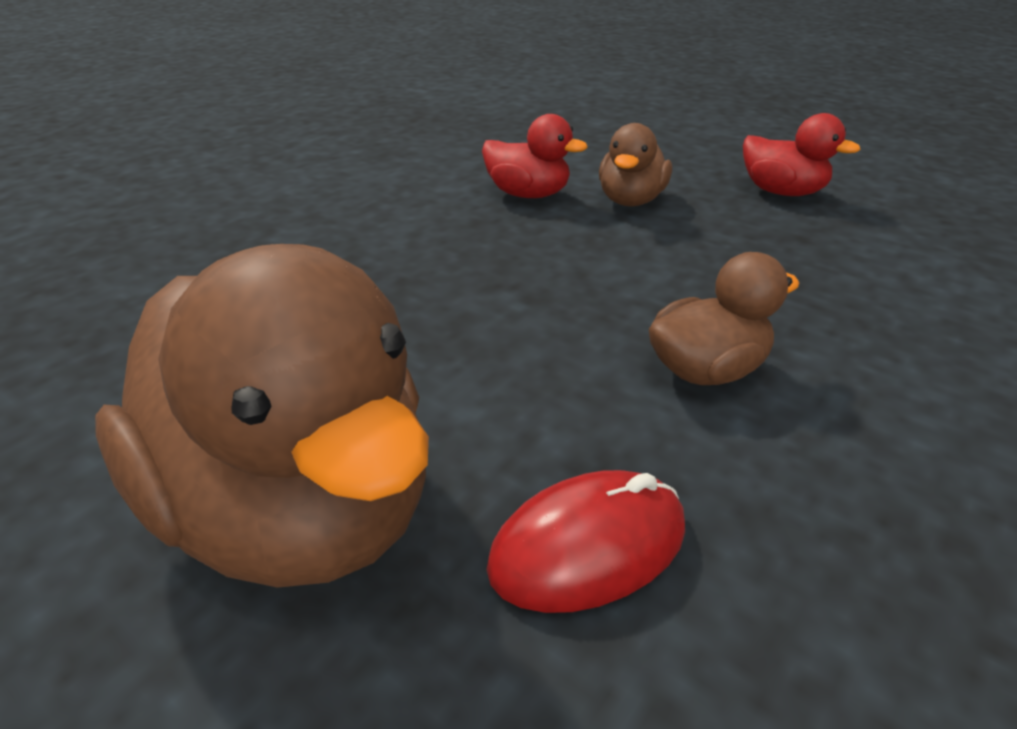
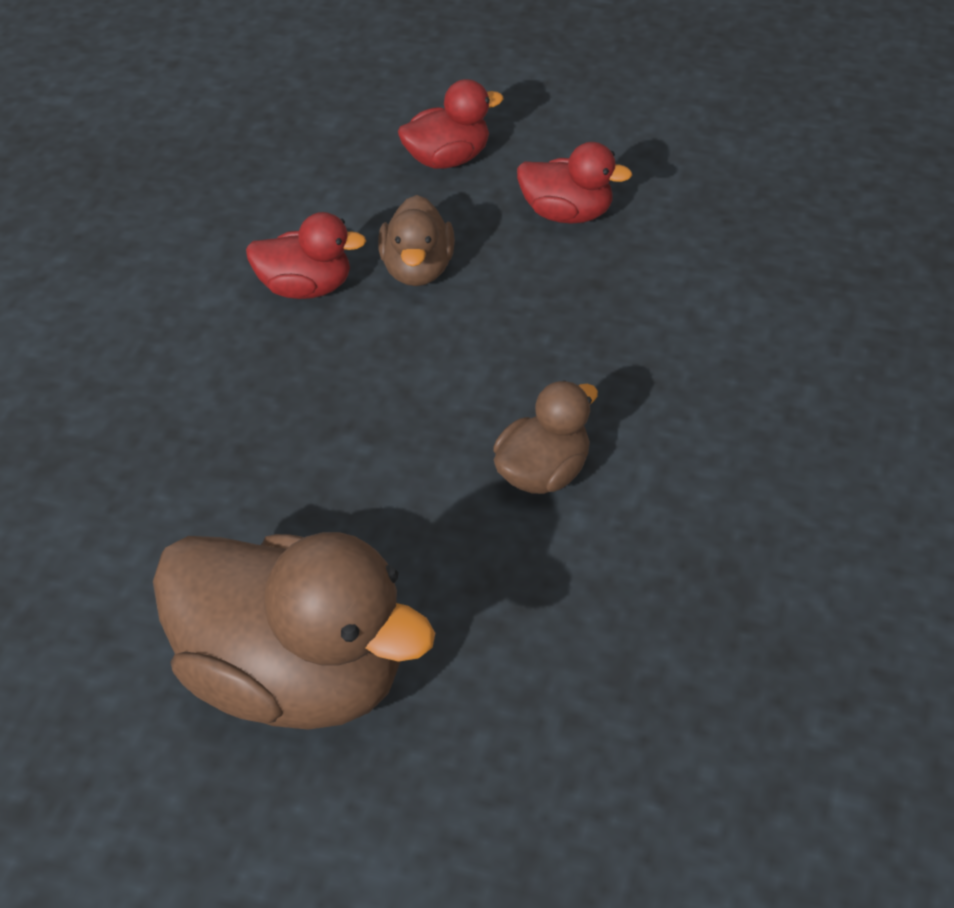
camera: 20 degrees left, 10 degrees up
red mouse [486,470,685,613] -> none
none -> red duck [398,79,504,169]

